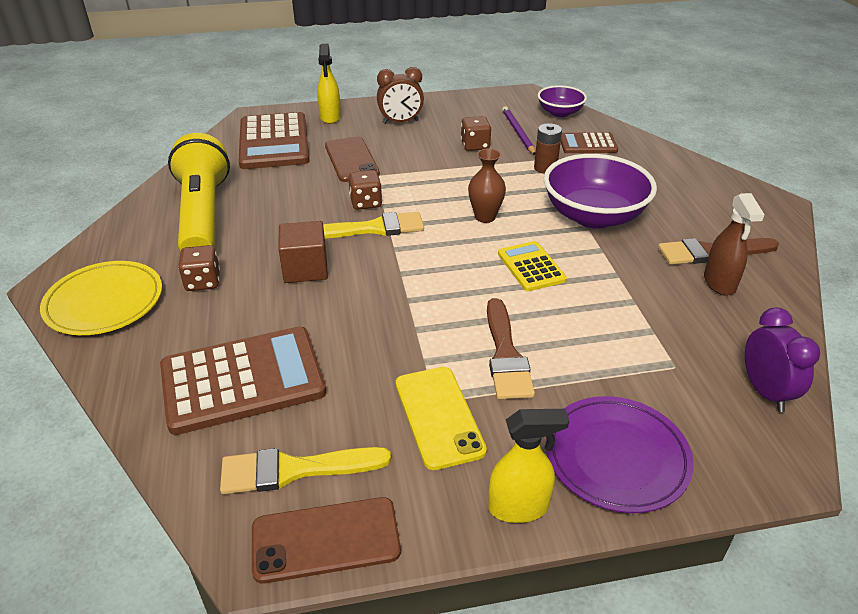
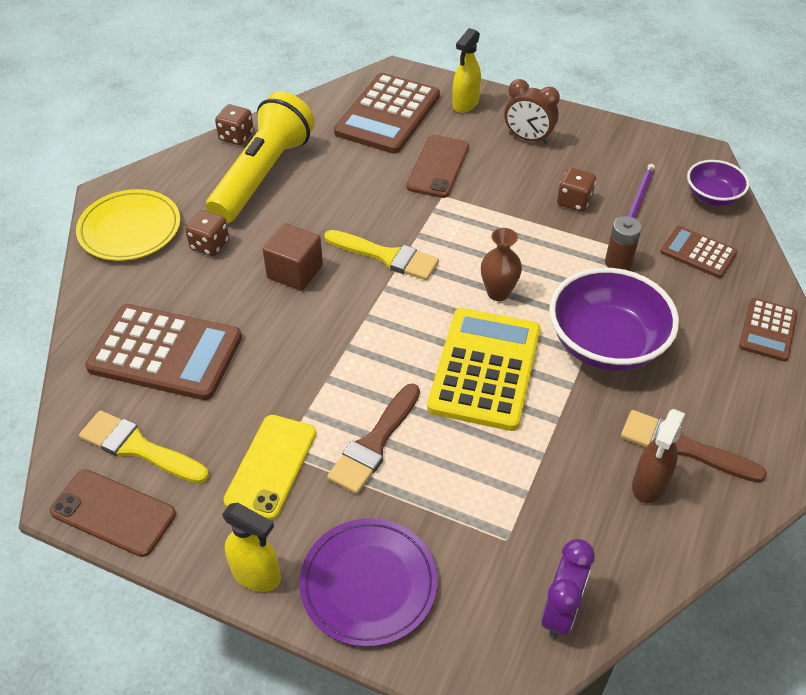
camera: 35 degrees right, 10 degrees up
brown dice [348,170,382,210] -> brown dice moved to [215,104,254,145]
yellow calculator [498,241,567,291] -> yellow calculator [427,308,541,431], size x1.86
none -> brown calculator [739,298,798,362]

